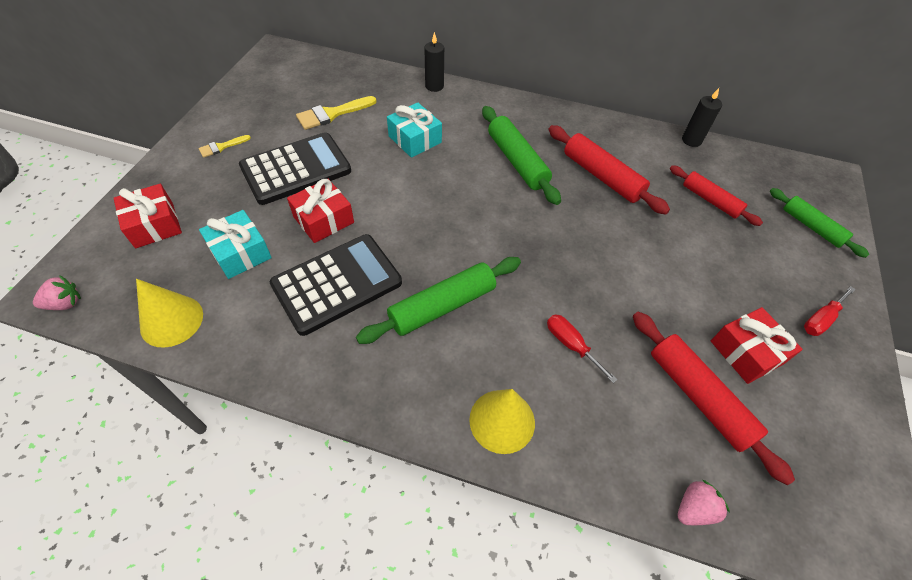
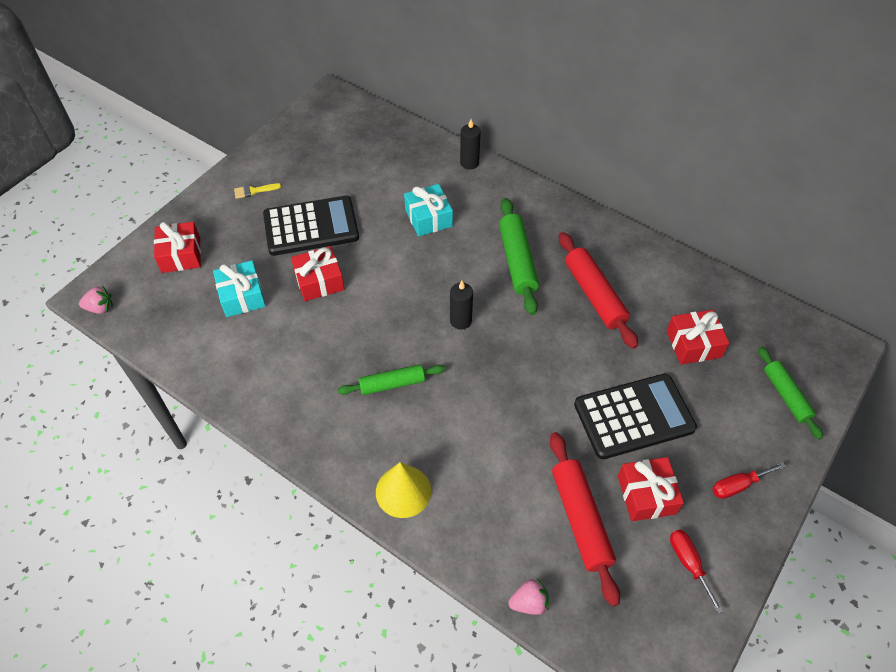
camera: 20 degrees right, 0 degrees up
yellow cone [136,279,203,348] -> none
black calculator [270,234,402,336] -> black calculator moved to [574,374,697,459]
yellow brush [296,96,377,130] -> none
green rolling pin [356,257,521,344] -> green rolling pin [338,364,445,395], size x0.66
red screwdriver [547,314,618,383] -> red screwdriver moved to [670,530,723,614]
red rolling pin [670,165,763,226] -> red gift [667,310,729,364]
black candle [682,88,722,147] -> black candle moved to [450,281,473,330]

